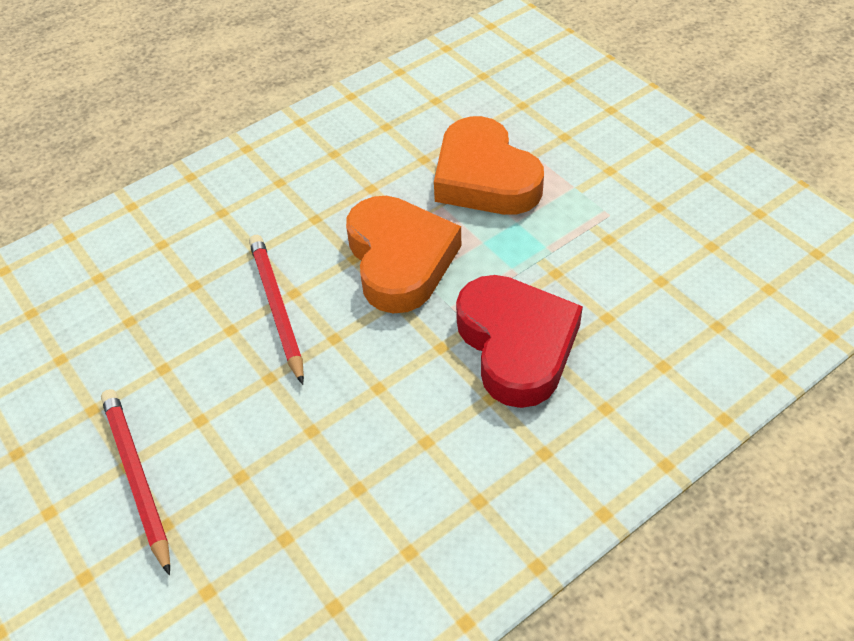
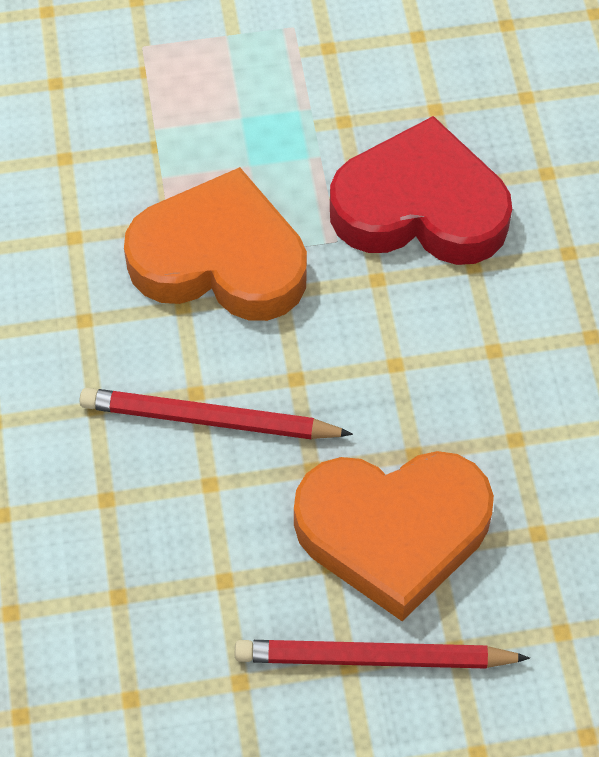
camera: 65 degrees left, 10 degrees up
orange heart [434,116,544,215] -> orange heart moved to [294,451,494,621]

